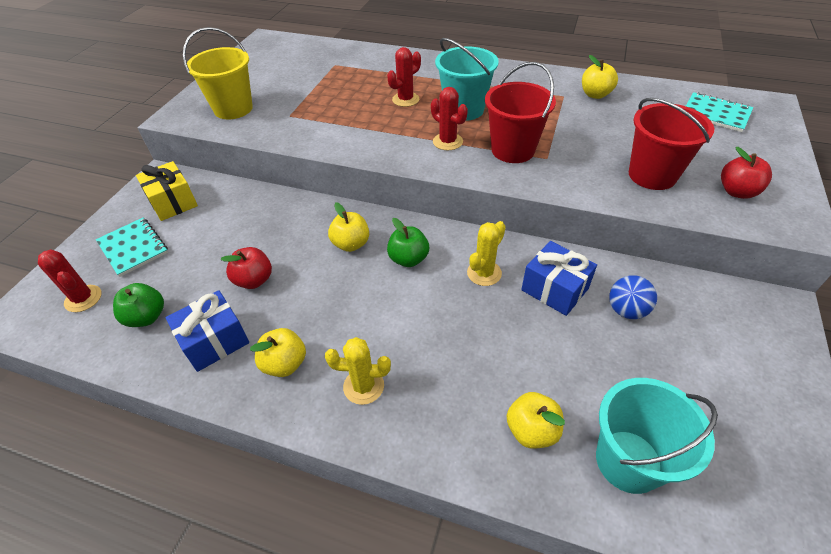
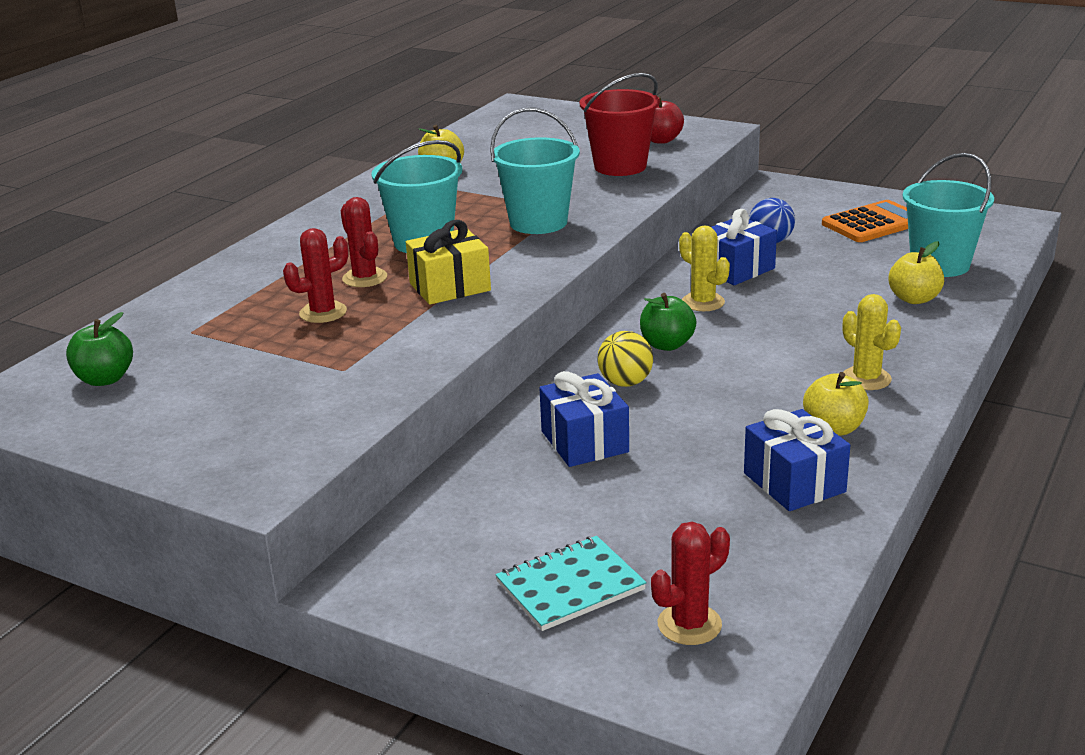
camera: 80 degrees left, 20 degrees down
green apple [113,283,164,327] -> green apple moved to [66,312,133,386]
yellow gift [136,161,198,221] -> yellow gift moved to [406,220,491,305]
yellow bucket [183,27,253,119] -> none
red apple [220,247,272,289] -> none
yellow cactus [325,337,391,405] -> yellow cactus turned 45 degrees counterclockwise [842,294,901,390]
yellow apple [328,202,369,252] -> yellow ball [597,331,653,387]
red cactus [431,87,468,150] -> red cactus moved to [283,228,349,323]
red bucket [485,62,556,163] -> turquoise bucket [490,108,580,234]
turquoise notebook [686,92,753,132] -> none
none -> blue gift [539,371,629,467]
none -> orange calculator [822,200,908,242]

